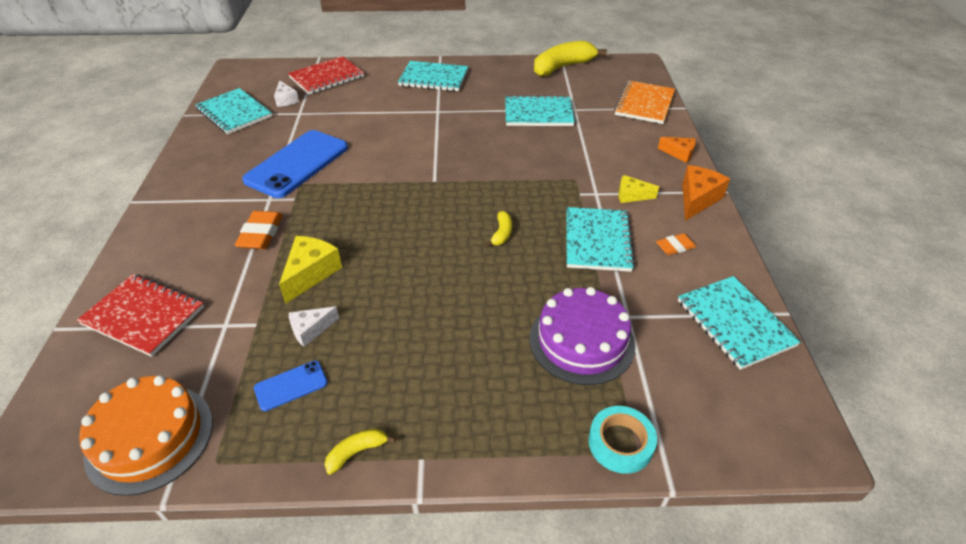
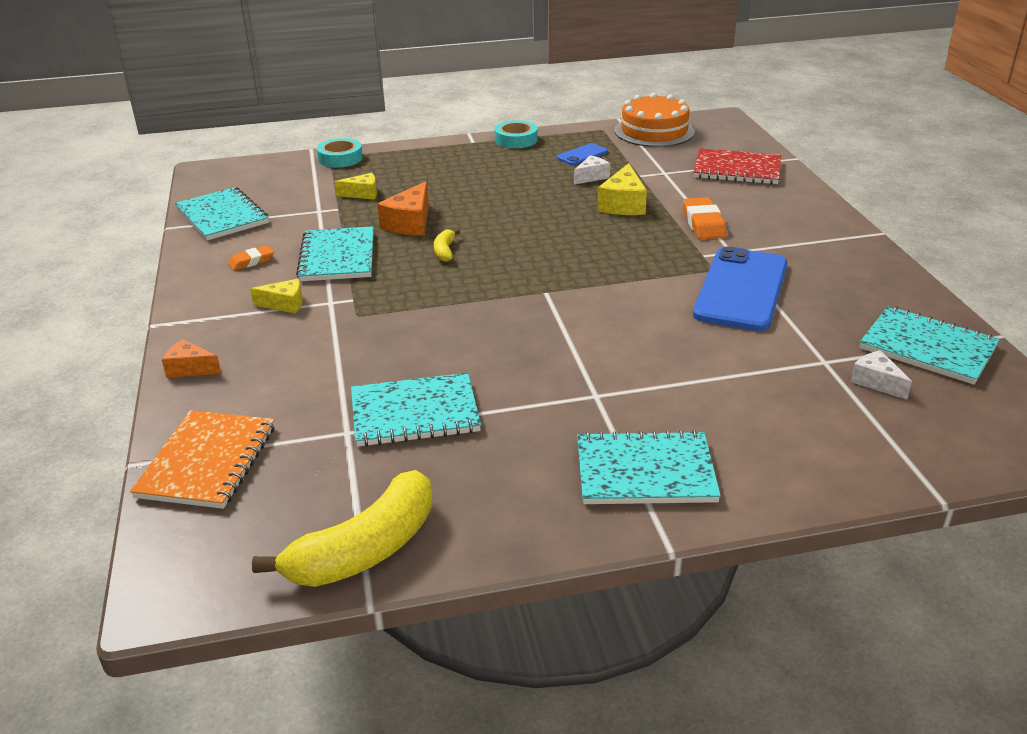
camera: 170 degrees right, 10 degrees down
red notebook [288,56,364,95] -> none
yellow banana [324,428,396,475] -> turquoise tape [495,120,538,148]
purple cake [530,287,635,385] -> yellow cheese [335,173,377,200]
orange cheese [682,165,730,221] -> orange cheese moved to [377,181,429,236]

